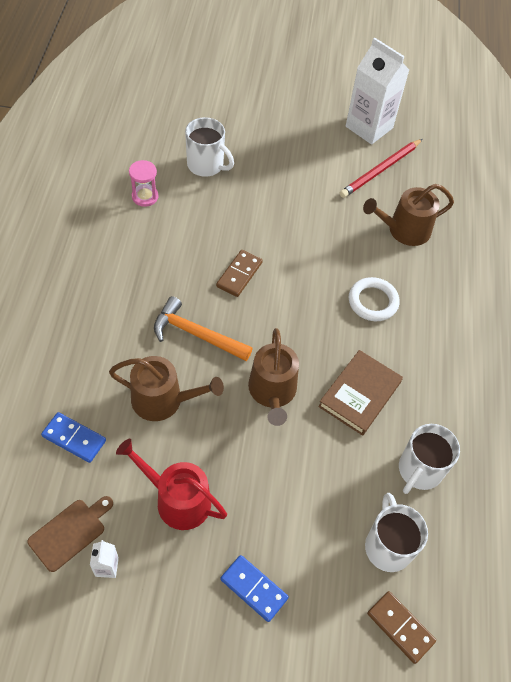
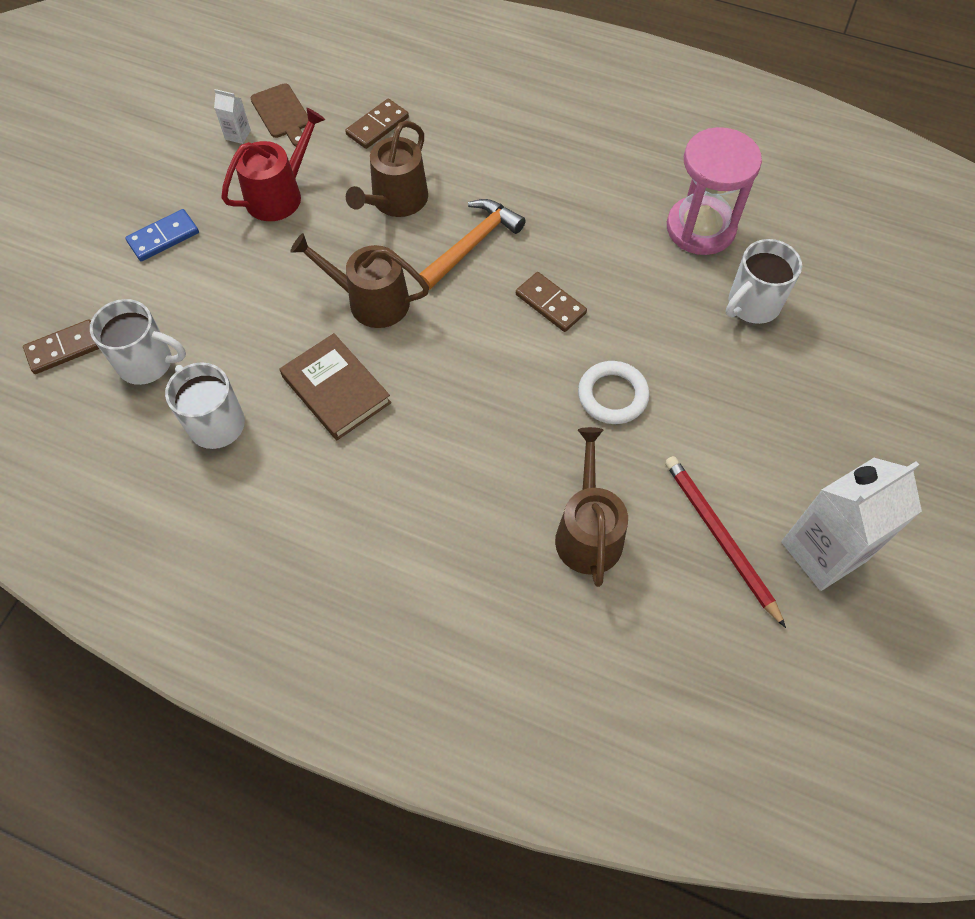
camera: 110 degrees right, 5 degrees up
blue domino [41,412,106,463] -> brown domino [345,99,409,149]
pink hourglass [129,160,159,207] -> pink hourglass [667,127,762,255], size x1.94
white ring [349,277,400,321] -> white ring moved to [578,361,650,424]

